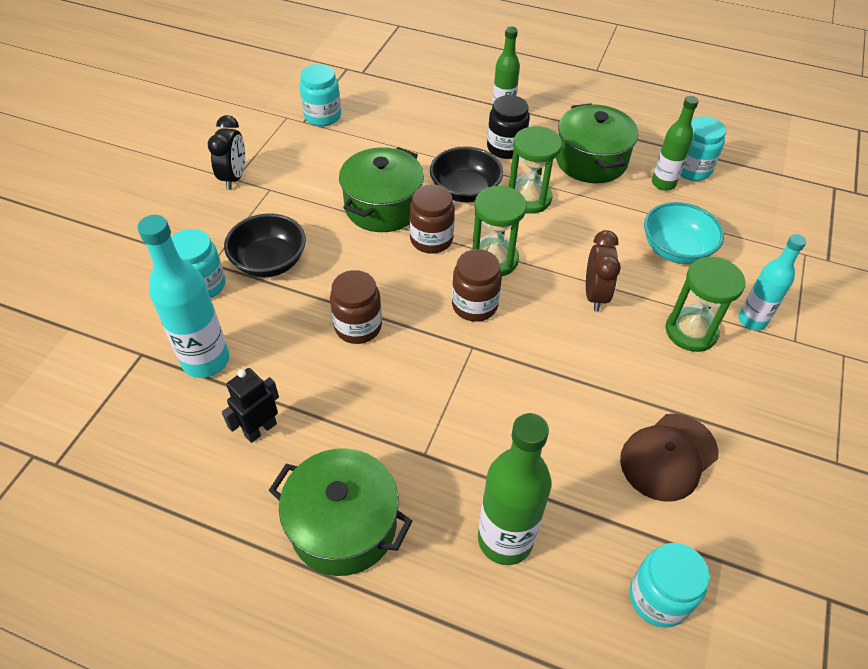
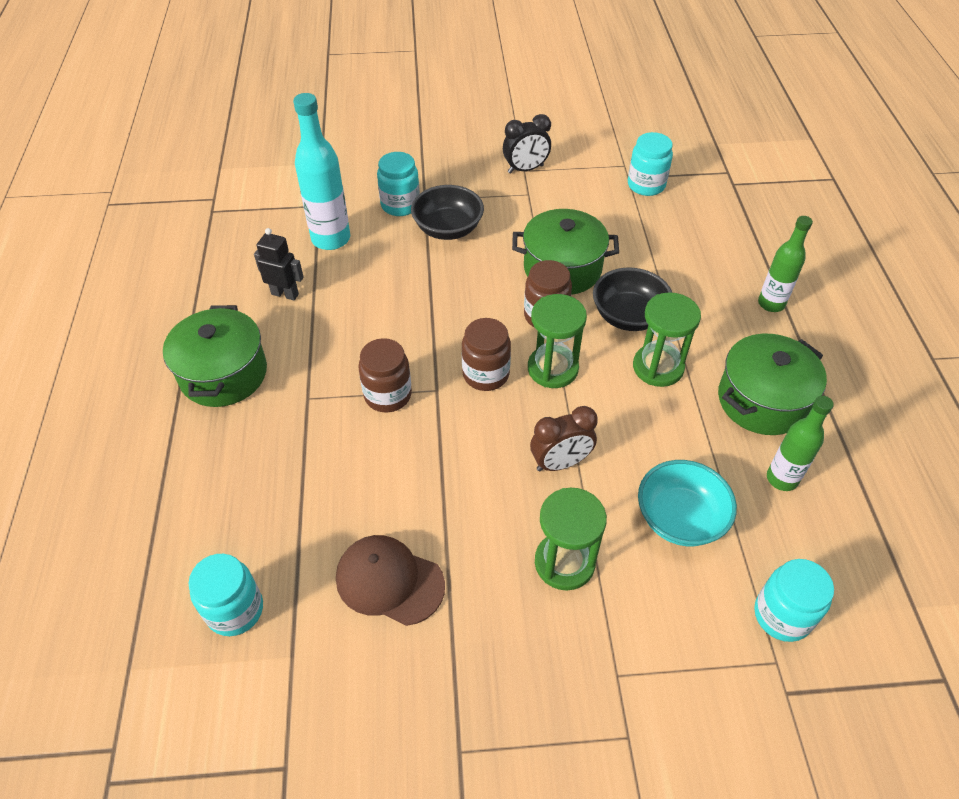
camera: 65 degrees right, 0 degrees up
brown jar [330,270,382,344] -> brown jar moved to [358,338,412,412]
green bottle [478,413,551,565] -> none
black jar [487,95,530,159] -> none
turquoise jar [680,116,726,181] -> turquoise jar moved to [754,559,834,642]
turquoise bottle [738,234,806,331] -> none

